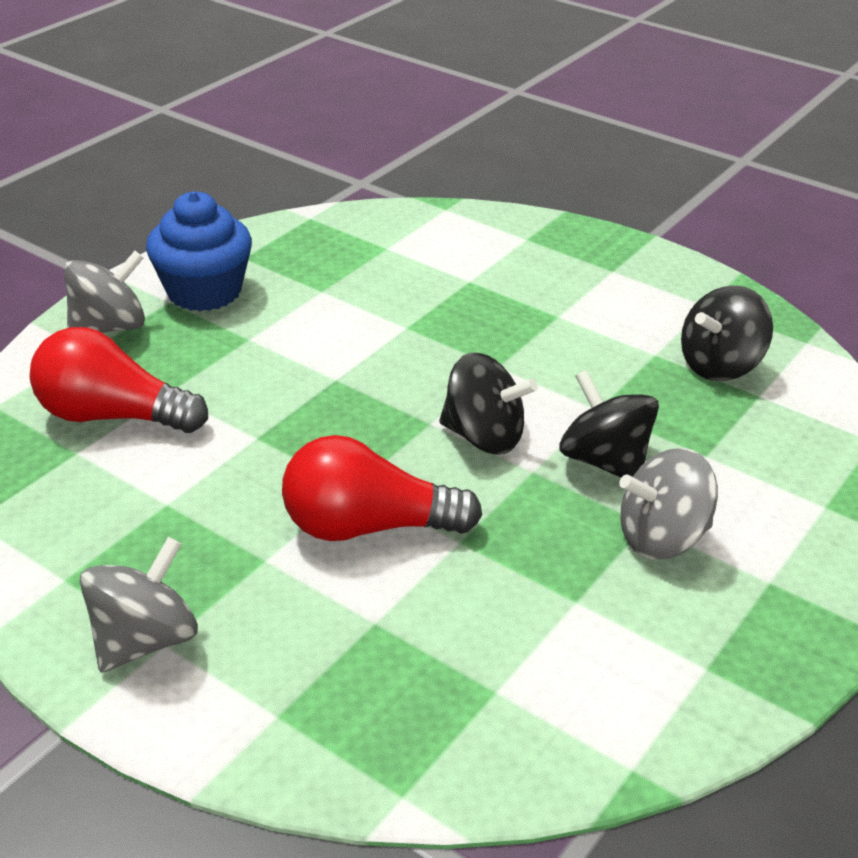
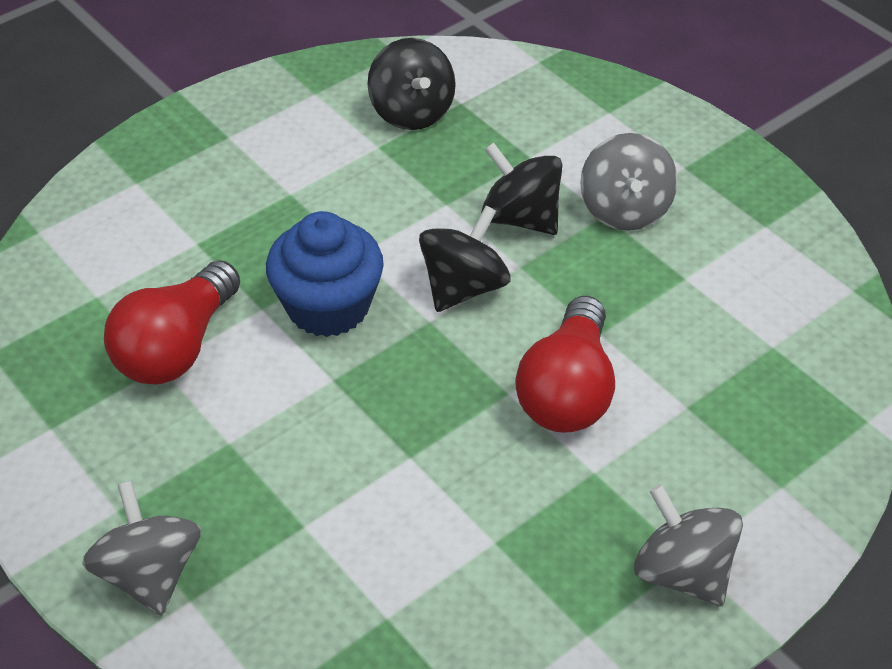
camera: 75 degrees left, 10 degrees up
red light bulb [30,327,208,433] -> red light bulb moved to [104,260,240,385]
blue cupcake [146,191,252,312] -> blue cupcake moved to [266,211,384,337]
black spinning top [560,370,659,478] -> black spinning top turned 60 degrees clockwise [481,142,562,235]

